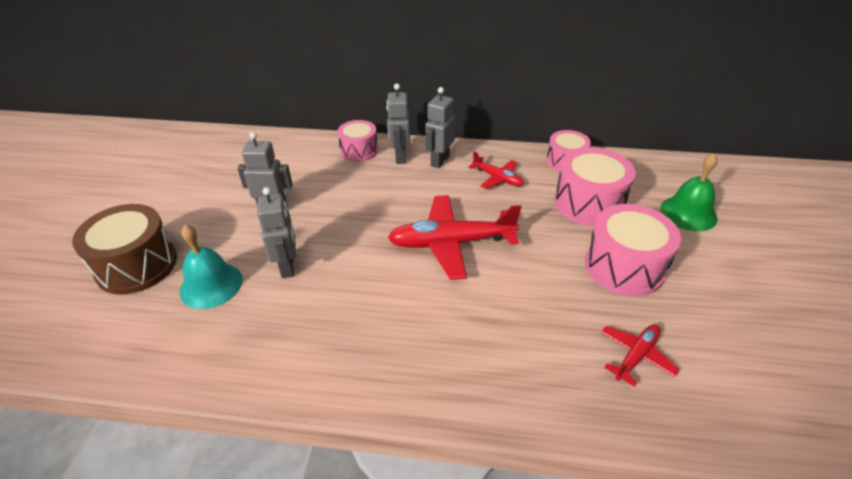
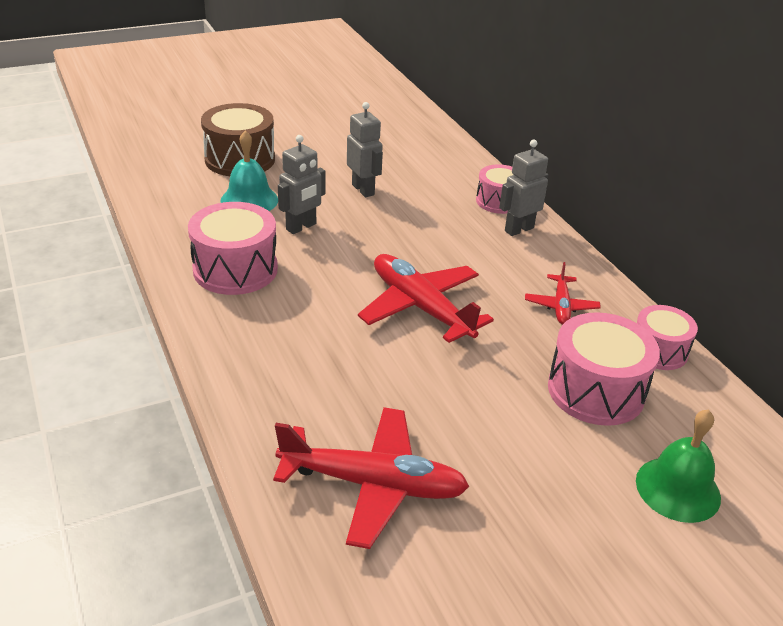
camera: 55 degrees right, 5 degrees down
grey robot [425,87,456,168] -> none
pink drum [585,204,681,296] -> pink drum moved to [188,202,278,295]
red plane [601,324,680,387] -> red plane [273,407,470,549], size x1.88

